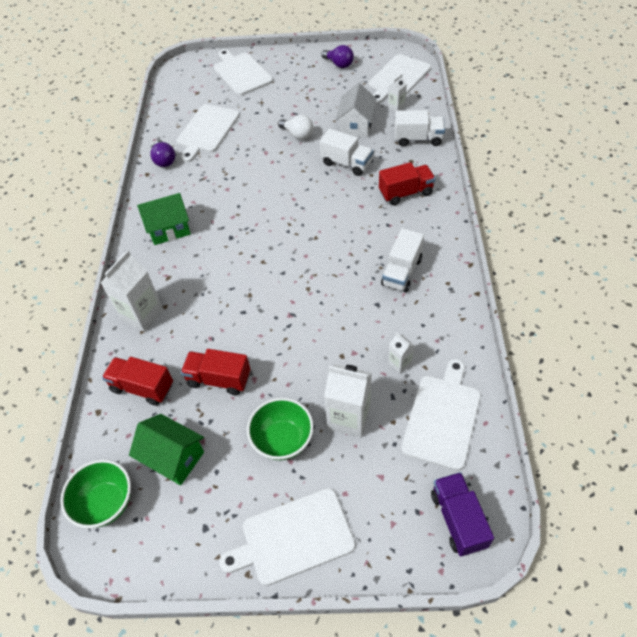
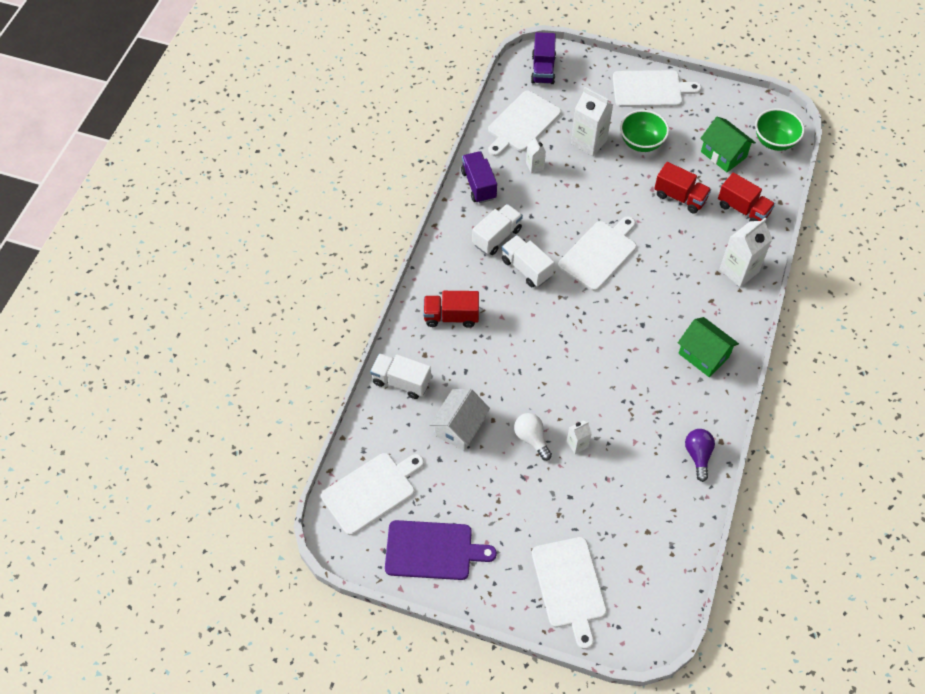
camera: 165 degrees left, 5 degrees up
green house [137,193,191,245] -> green house turned 45 degrees clockwise [678,317,739,377]
white cutting board [176,104,240,162] -> white cutting board moved to [558,216,637,291]
white truck [320,129,373,176] -> white truck moved to [502,235,554,287]
purple light bulb [321,45,354,68] -> purple cutting board [385,520,497,580]
white carton [388,74,407,112] -> white carton moved to [567,421,592,454]
none -> purple truck [461,151,497,203]

